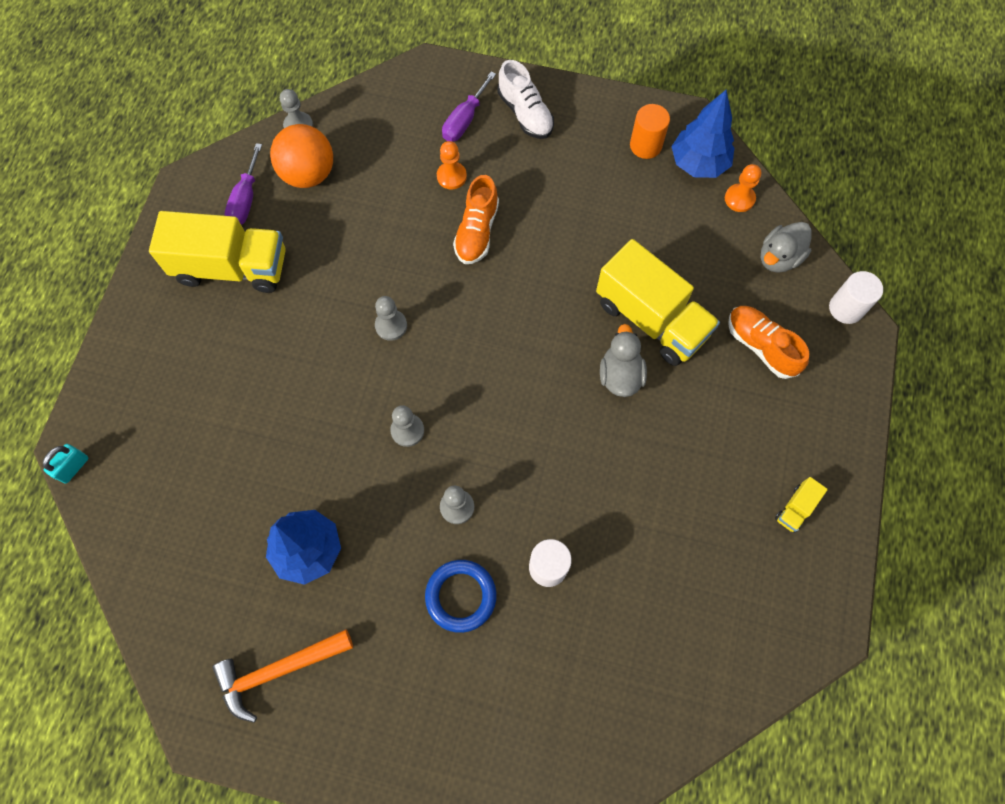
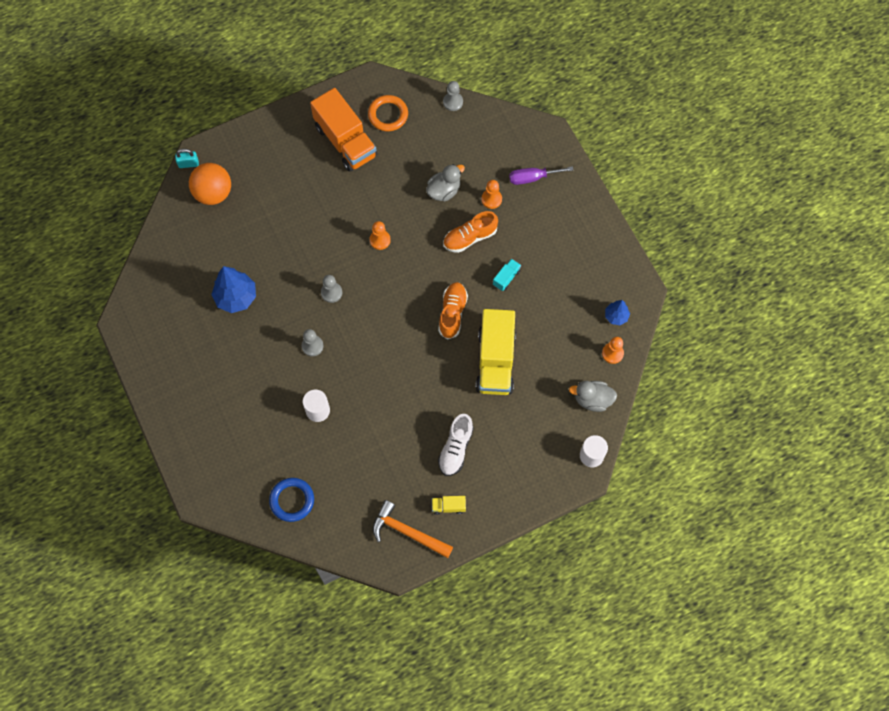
camera: 50 degrees right, 0 degrees up
yellow truck [149,211,286,293] -> orange truck [310,88,377,172]
orange hammer [212,629,353,723] -> orange hammer moved to [373,500,453,558]
purple screwdriver [225,143,262,225] -> orange ring [368,95,408,131]
orange ball [270,124,333,188] -> orange ball moved to [189,163,231,205]
grey pawn [375,296,407,341] -> orange pawn [369,221,391,250]
blue ring [425,560,496,633] -> blue ring moved to [269,478,314,522]
white shoe [497,60,554,139] -> white shoe moved to [438,414,474,476]
grey duck [600,324,647,397] -> grey duck moved to [426,164,465,202]
orange cylinder [630,104,670,159] -> none
blue tree [671,90,734,178] -> blue tree [605,300,630,325], size x0.56
orange shoe [728,306,809,379] -> orange shoe moved to [438,282,468,340]
none -> turquoise truck [493,259,521,291]

